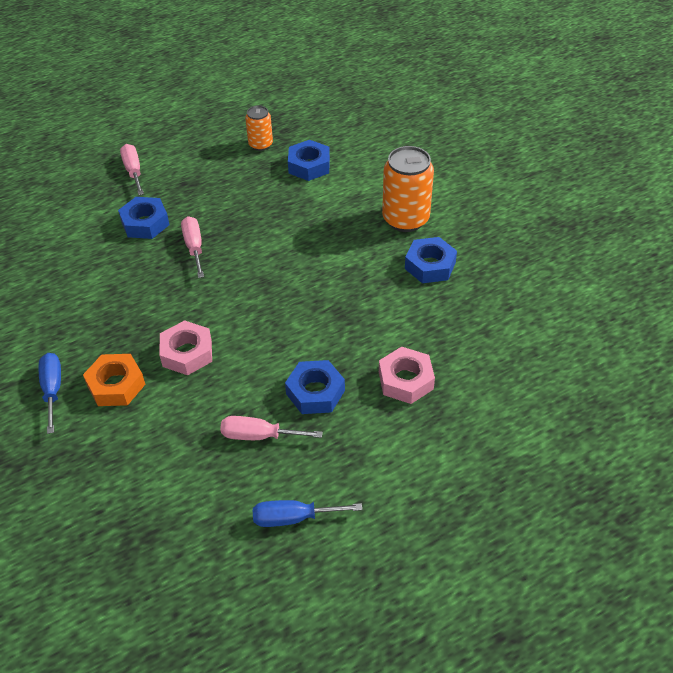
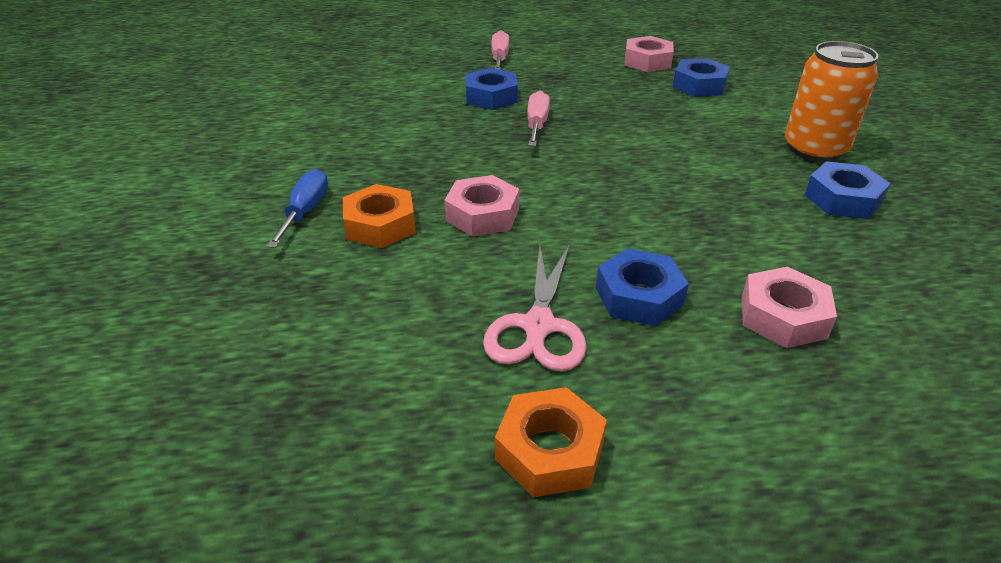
camera: 20 degrees right, 10 degrees down
pink screwdriver [220,416,323,440] -> pink scissors [483,244,587,371]
orange can [245,105,273,151] -> pink nut [624,36,674,72]
blue screwdriver [253,500,362,527] -> orange nut [495,387,607,497]

